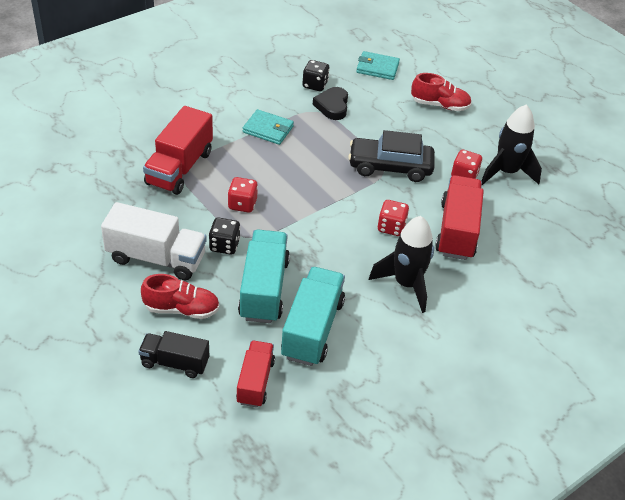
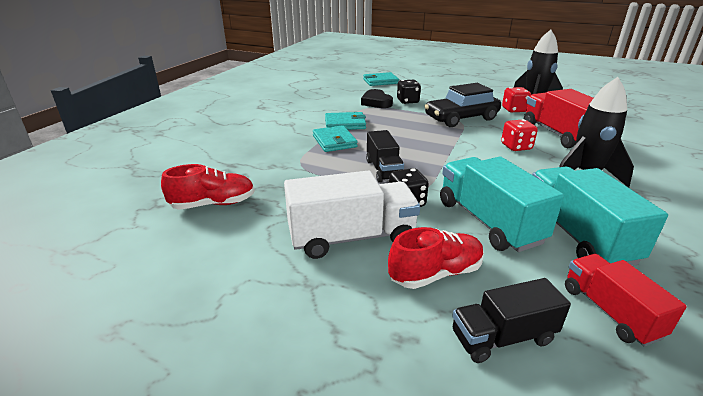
camera: 25 degrees left, 15 degrees down
red truck [143,106,213,195] -> none
red dice [228,177,258,213] -> black truck [366,130,404,183]
black dice [302,60,330,91] -> black dice moved to [397,80,421,104]
red shoe [411,73,472,111] -> red shoe moved to [161,164,255,210]
none -> turquoise wallet [313,125,358,152]

